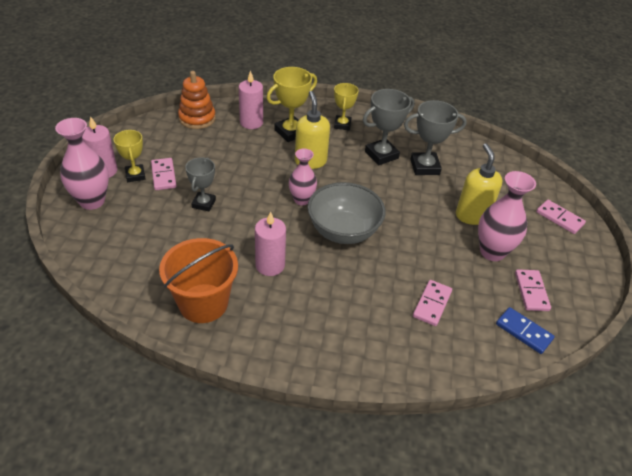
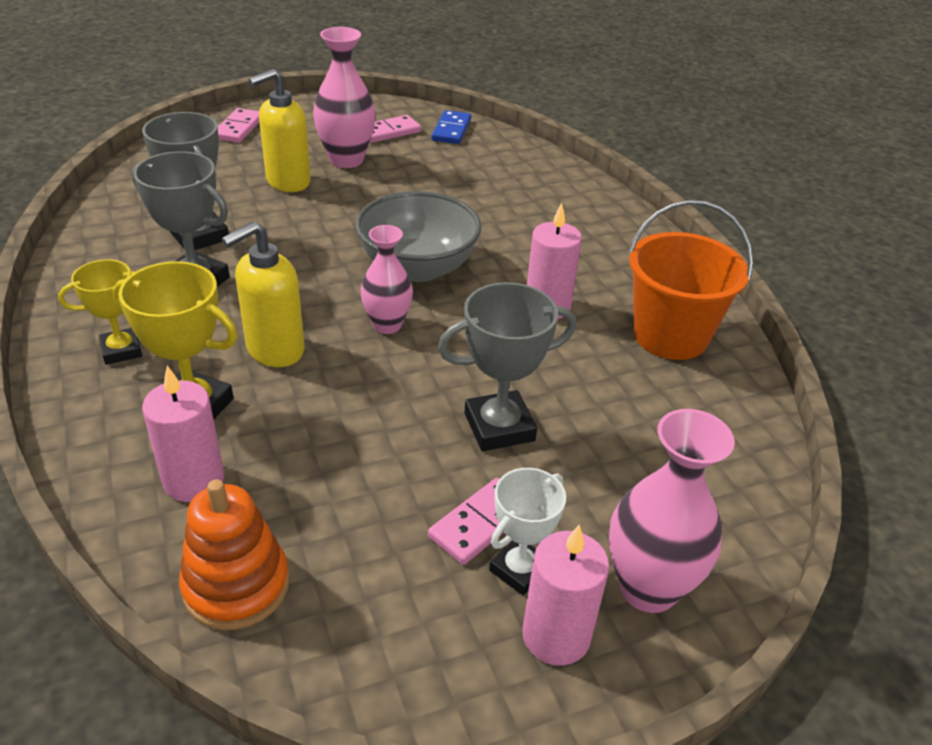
camera: 120 degrees left, 5 degrees down
yellow trophy [114,130,146,182] -> white trophy [489,468,566,595]
grey trophy [185,157,216,211] -> grey trophy [438,282,576,451], size x1.50
pink domino [413,280,452,326] -> none

